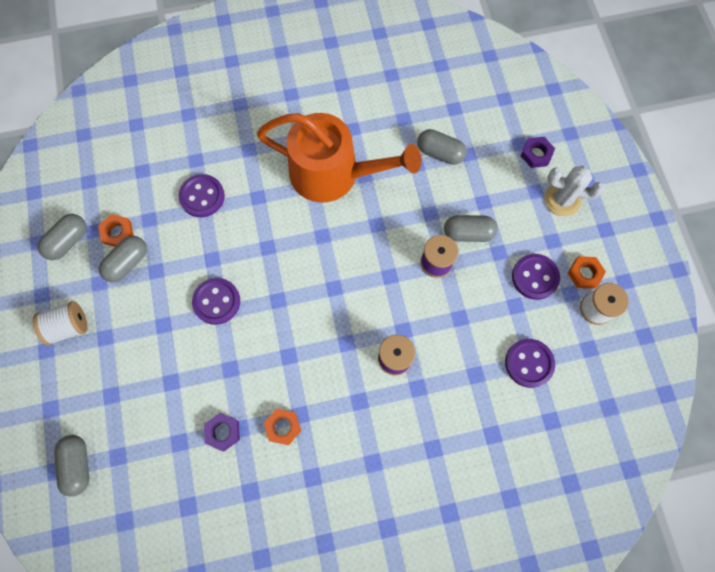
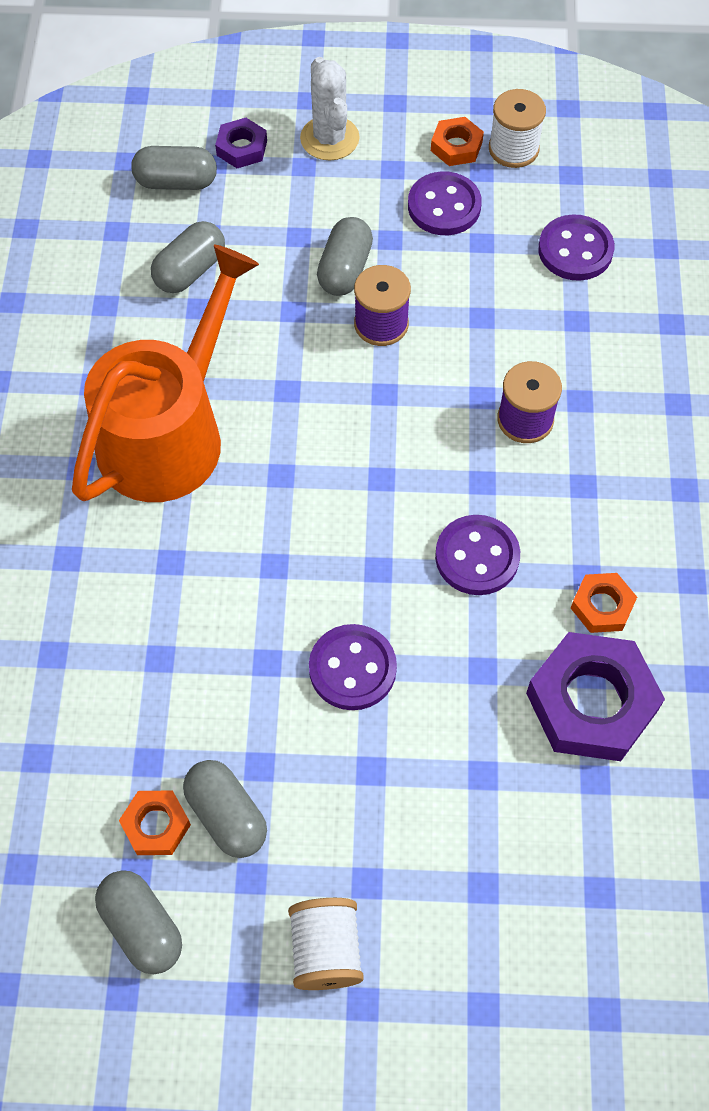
camera: 75 degrees left, 10 degrees down
grey capsule [54,435,89,497] -> grey capsule moved to [131,146,217,190]
purple button [179,174,225,217] -> purple button moved to [435,515,520,595]
purple nut [204,413,240,451] -> purple nut [526,632,665,761], size x1.98
white cactus [544,166,605,216] -> white cactus turned 45 degrees counterclockwise [300,57,360,161]

